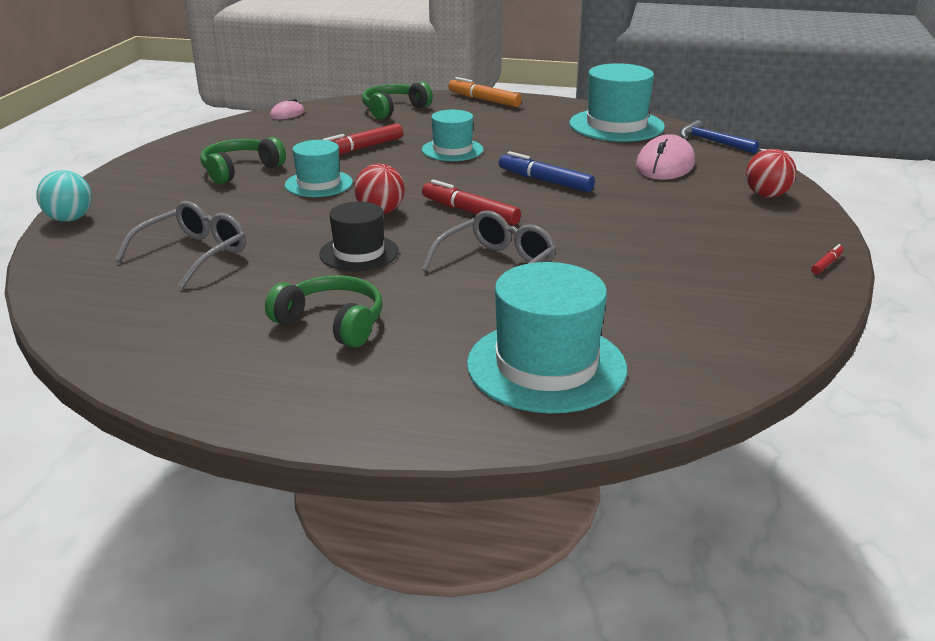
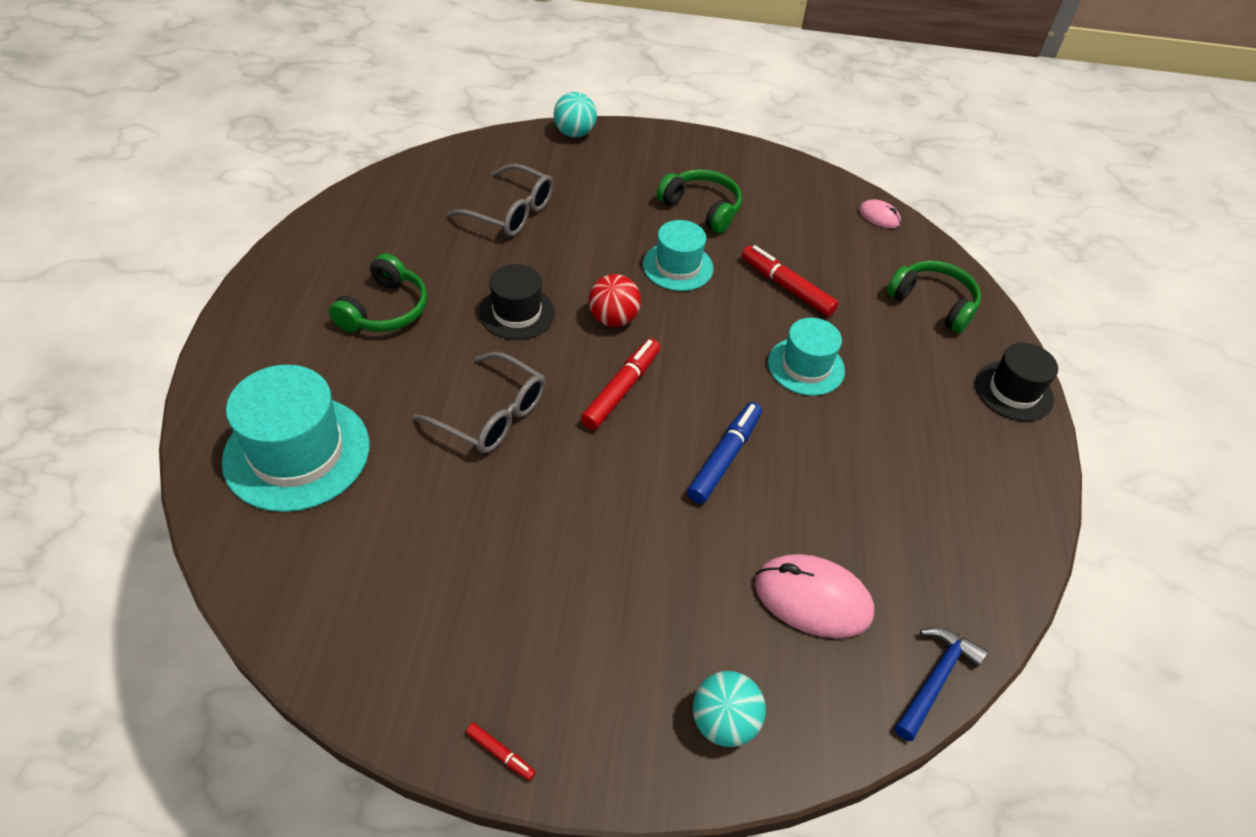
camera: 80 degrees right, 20 degrees up
orange marker [448,77,522,107] -> black hat [975,343,1058,421]
turquoise hat [569,63,665,142] -> none
red ball [746,149,797,198] -> turquoise ball [693,671,766,747]

